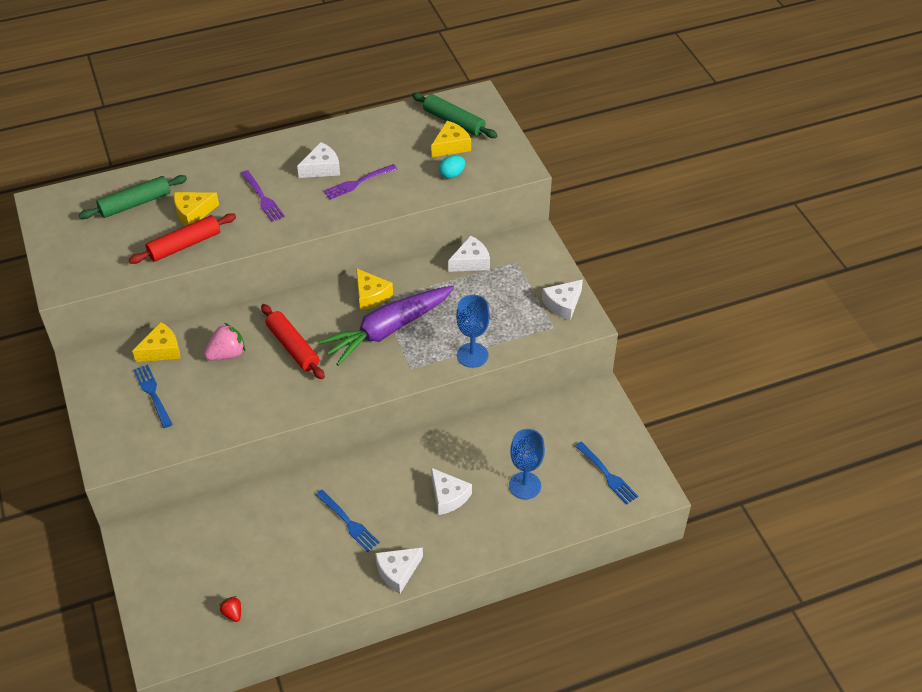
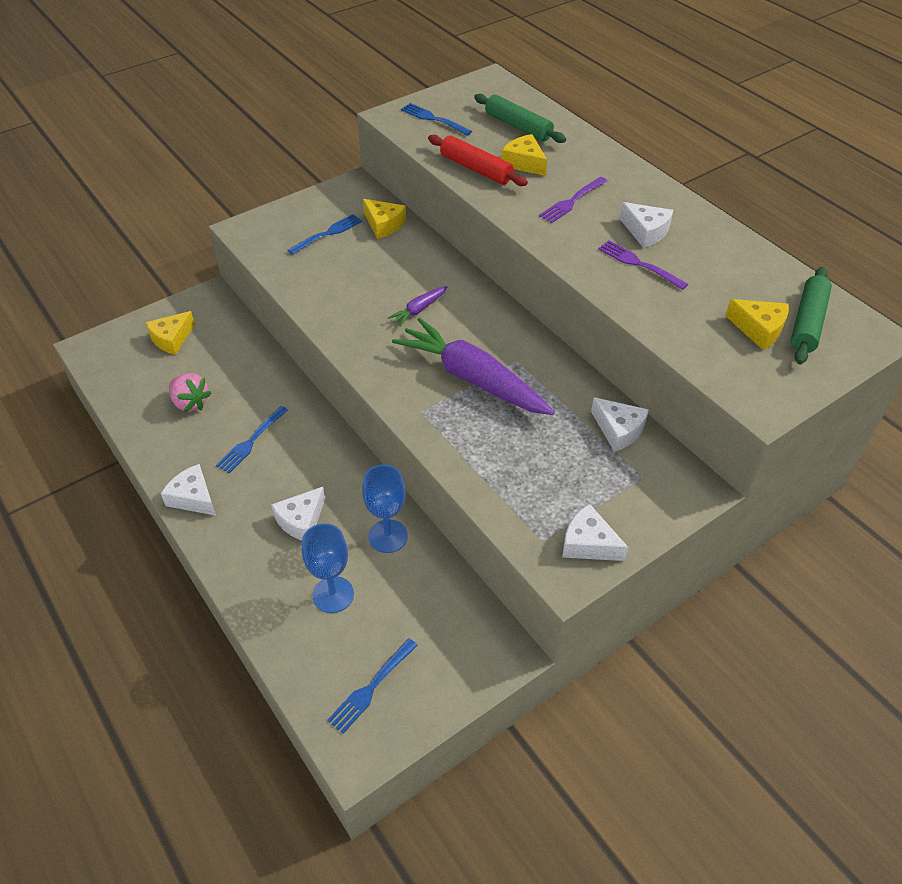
camera: 75 degrees right, 0 degrees up
pink strawberry [204,323,246,361] -> pink strawberry moved to [169,373,211,412]
red strawberry [219,596,241,622] -> none
red rolling pin [261,304,325,379] -> purple carrot [388,286,448,327]
yellow cheese [356,268,393,310] -> yellow cheese moved to [145,311,195,355]
turquoise egg [439,155,465,179] -> none
blue goblet [456,295,490,368] -> blue goblet moved to [362,465,408,553]
none -> blue fork [401,103,472,136]

